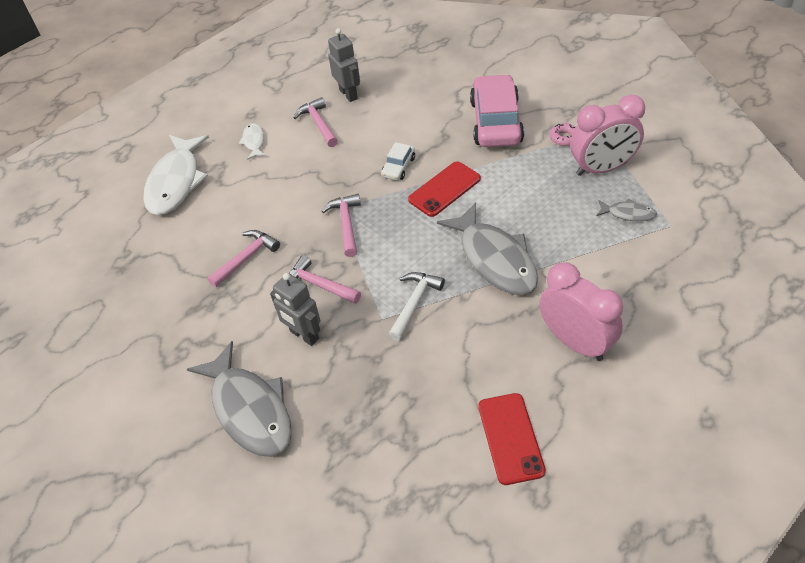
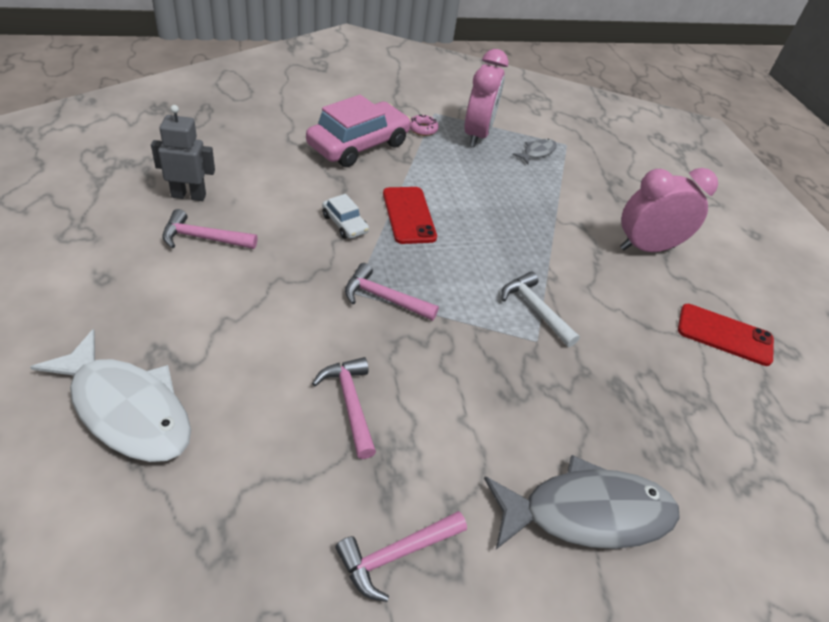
camera: 70 degrees left, 5 degrees down
white fish [238,123,267,160] -> none
grey robot [270,273,320,346] -> none
pink hammer [289,255,361,304] -> pink hammer moved to [335,511,467,602]
grey fish [437,202,538,295] -> none
pink car [470,74,524,147] -> pink car turned 105 degrees clockwise [306,95,411,167]

